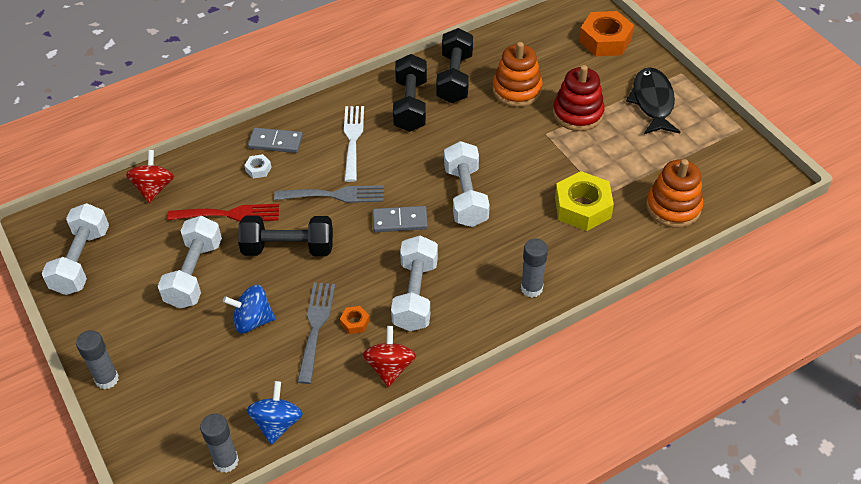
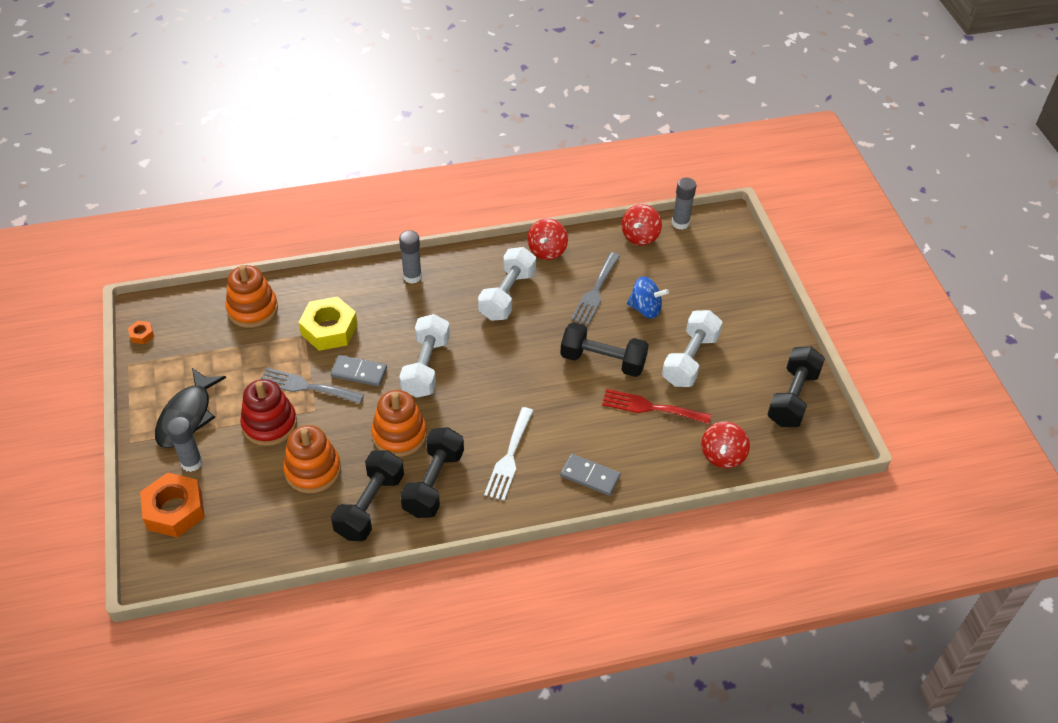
camera: 165 degrees left, 0 degrees up
white dumbbell [42,203,109,295] -> black dumbbell [767,347,825,427]
grey glue stick [76,330,119,390] -> grey glue stick moved to [167,417,203,472]
white nut [244,154,272,179] -> none
blue spinning top [247,381,303,445] -> red spinning top [622,204,662,245]
grey fork [274,185,384,203] -> grey fork moved to [261,368,364,404]
orange nut [340,306,370,334] -> orange nut moved to [128,321,154,344]
grey domino [373,206,428,232] -> grey domino moved to [331,355,387,386]
none -> orange stacking toy [371,390,427,457]

